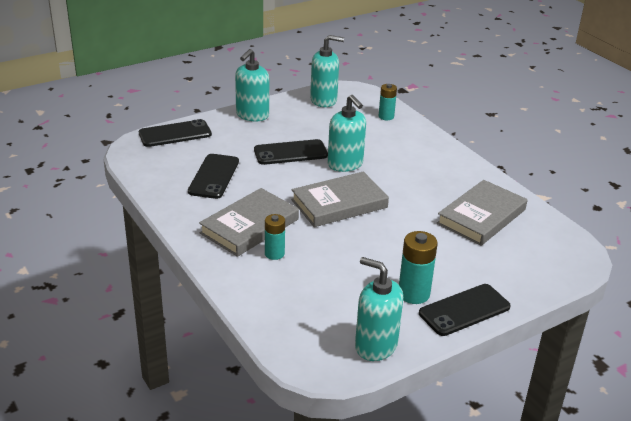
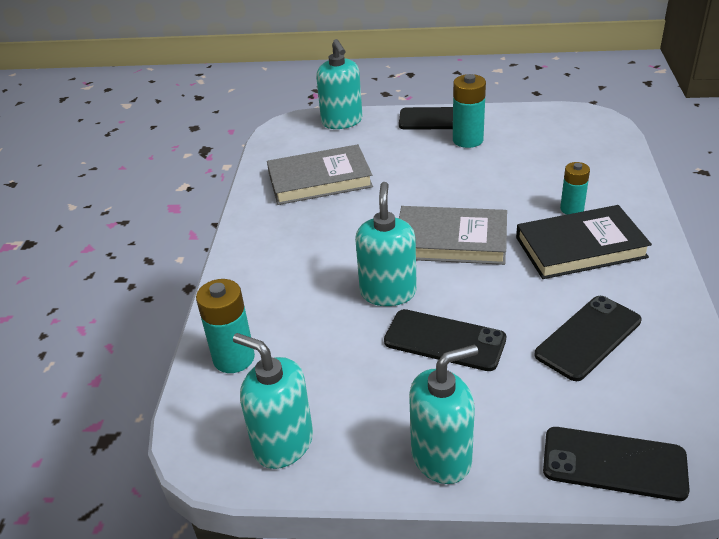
camera: 140 degrees left, 5 degrees up
grey book [199,188,299,257] -> black book [516,205,652,279]
turquoise soap dispenser [355,257,403,361] -> turquoise soap dispenser moved to [316,39,362,129]
turquoise battery [379,84,397,120] -> turquoise battery [196,279,255,373], size x1.51

